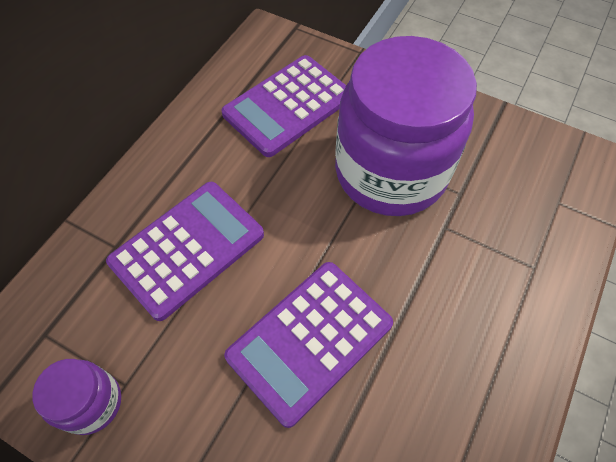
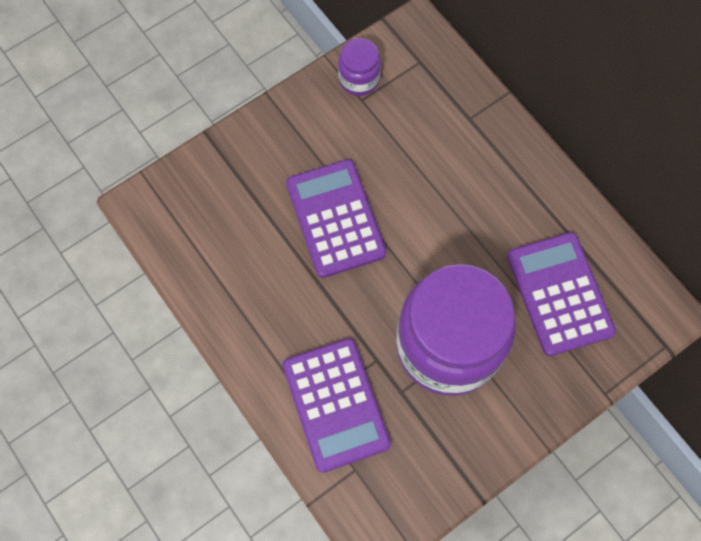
camera: 115 degrees right, 10 degrees up
purple calculator [106,182,264,321] -> purple calculator moved to [282,338,391,473]

